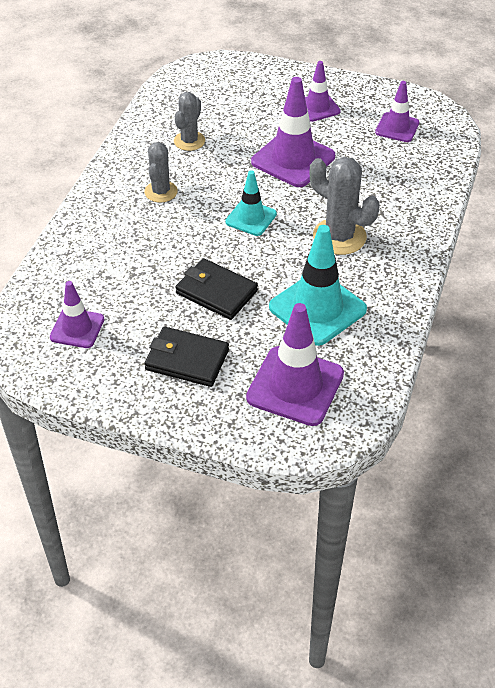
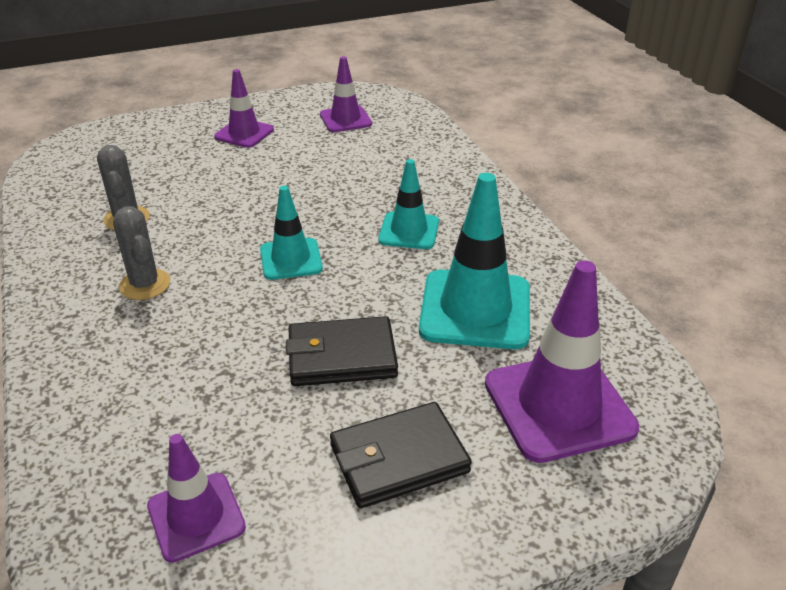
camera: 40 degrees left, 10 degrees down
purple traffic cone [251,77,335,187] -> none
grey cactus [310,157,380,255] -> turquoise traffic cone [378,159,439,249]

